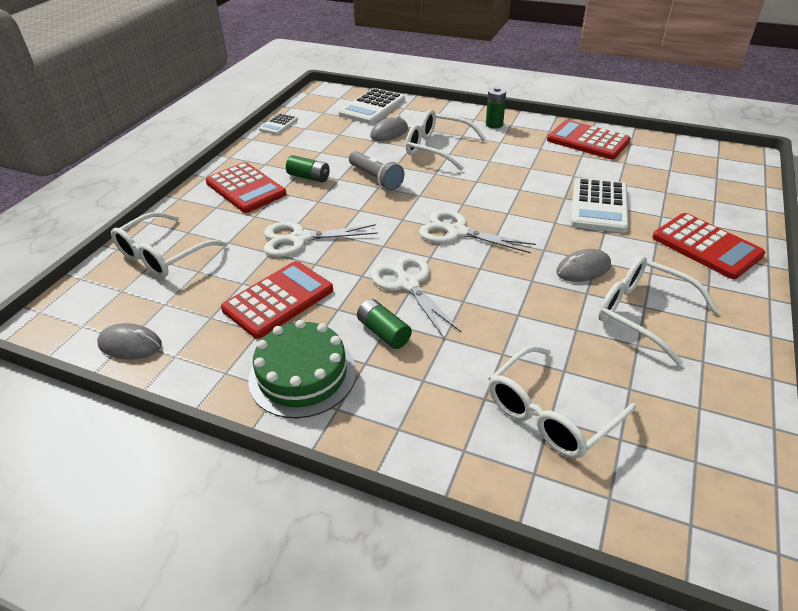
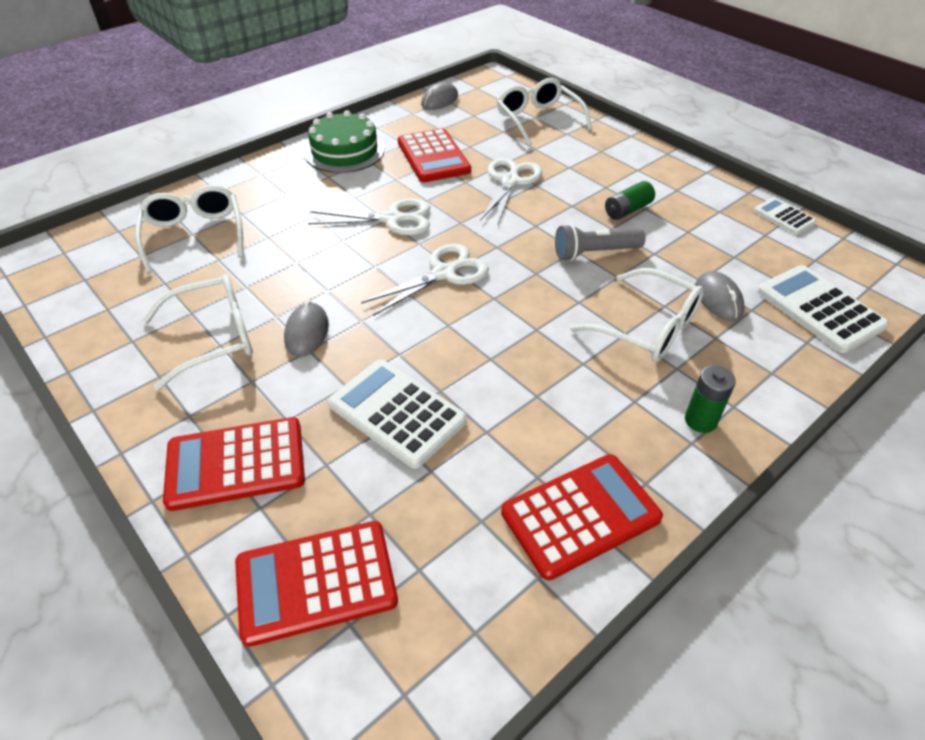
camera: 115 degrees right, 5 degrees up
red calculator [206,162,287,213] -> red calculator moved to [235,521,398,647]
green battery [357,299,412,349] -> none
white glasses [406,110,486,171] -> white glasses turned 75 degrees clockwise [570,268,704,362]

